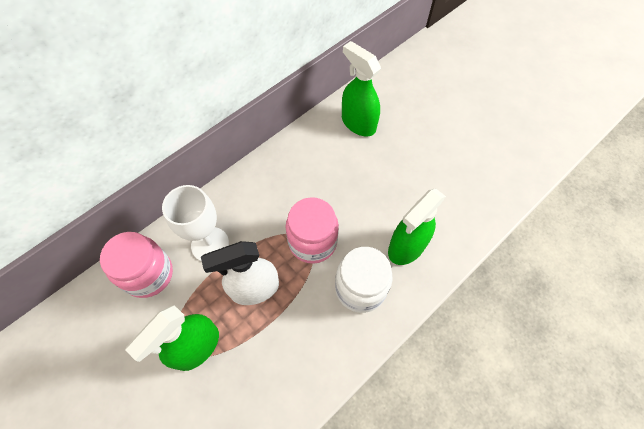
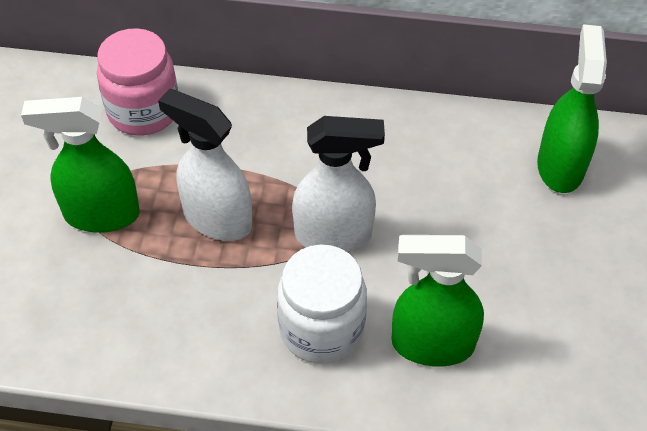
camera: 50 degrees right, 10 degrees down
white goblet [162,185,229,261] -> none
pink jar [285,197,339,264] -> white spray bottle [292,116,385,252]

